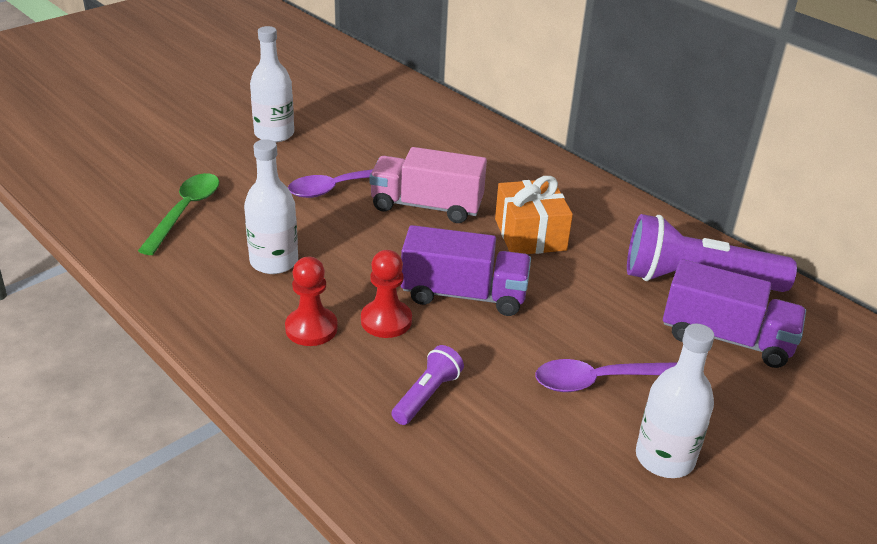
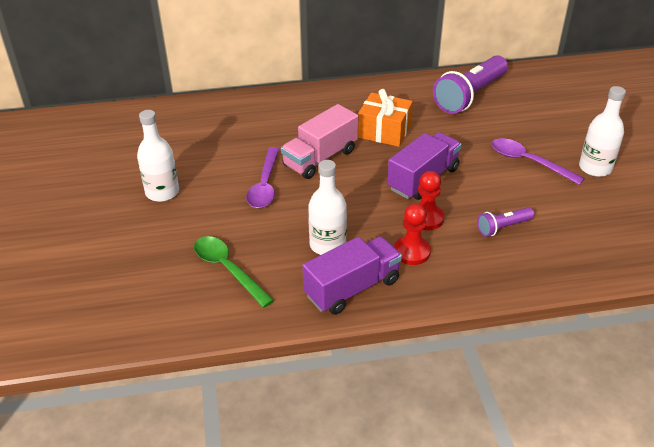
camera: 55 degrees left, 5 degrees up
purple flashlight [392,345,464,425] -> purple flashlight turned 90 degrees counterclockwise [477,207,534,237]
purple spoon [535,359,677,392] -> purple spoon turned 105 degrees clockwise [492,138,585,185]
purple truck [663,259,806,368] -> purple truck moved to [302,236,402,314]

